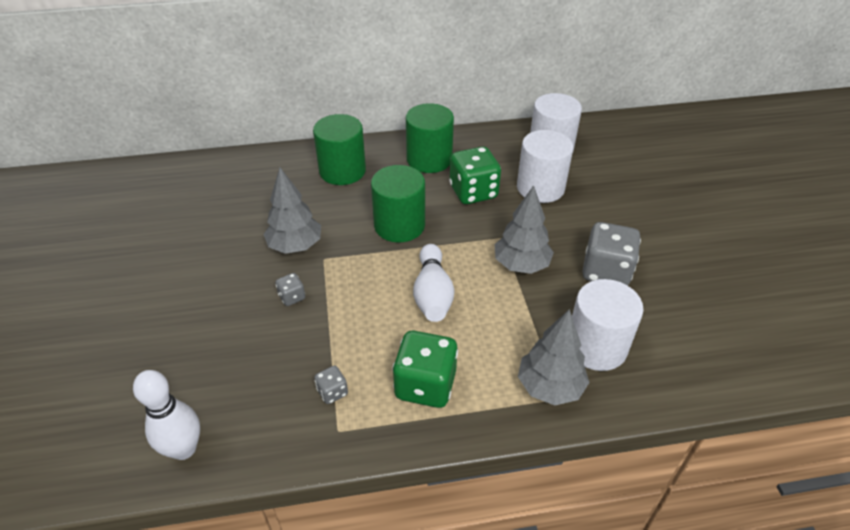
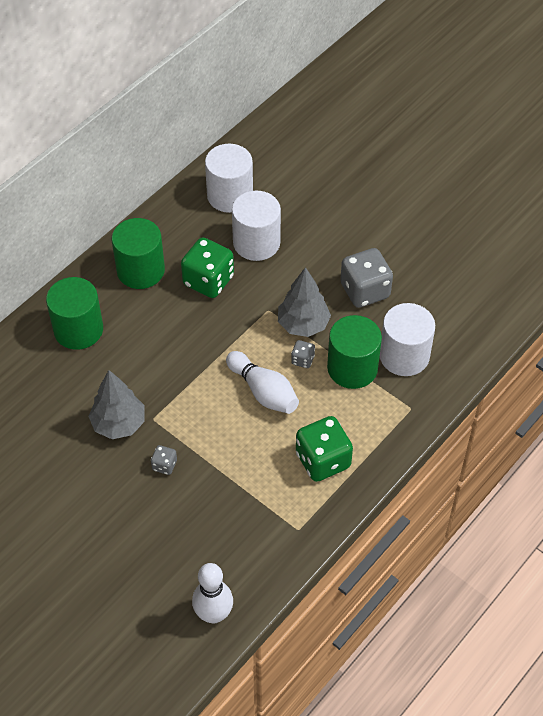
camera: 40 degrees left, 10 degrees up
grey dice [314,365,348,404] -> grey dice moved to [291,340,315,368]
green cylinder [371,165,425,243] -> green cylinder moved to [327,315,382,389]
grey tree [518,309,590,405] -> none

